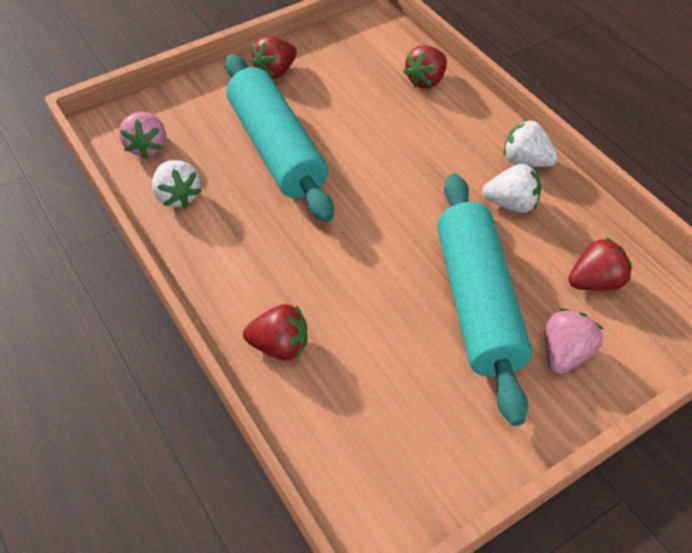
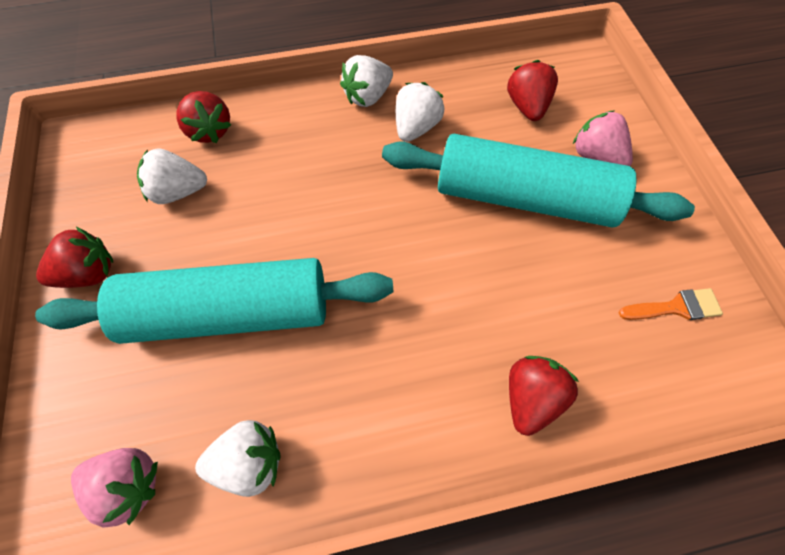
camera: 70 degrees left, 10 degrees up
red strawberry [251,36,297,79] -> red strawberry turned 90 degrees counterclockwise [36,227,113,288]
none -> white strawberry [137,148,207,204]
none -> orange brush [619,288,723,320]

